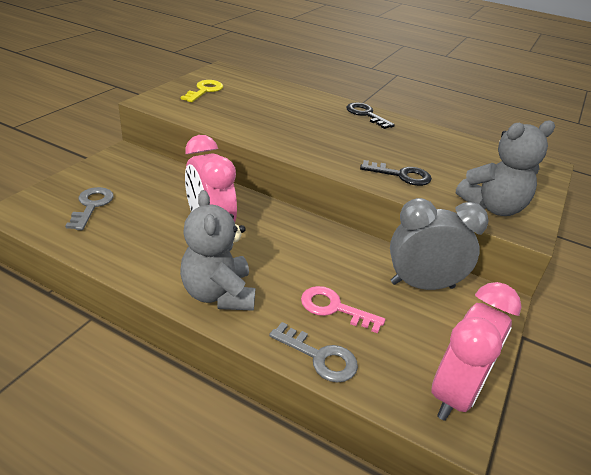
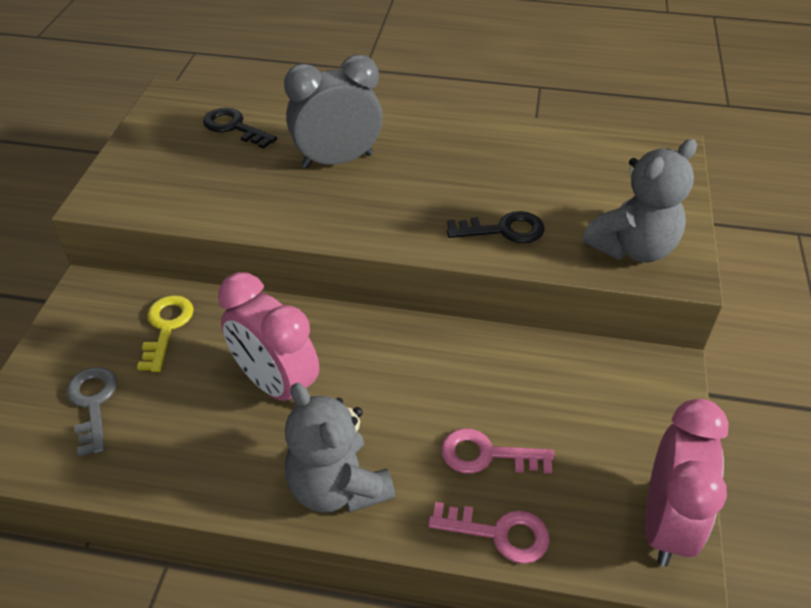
camera: 15 degrees left, 10 degrees up
yellow key [181,80,223,102] -> yellow key moved to [137,295,194,372]
grey key [269,322,358,382] -> pink key [428,502,550,564]
black key [346,102,395,129] -> black key moved to [203,108,277,149]
grey clock [390,198,489,290] -> grey clock moved to [284,55,383,168]

